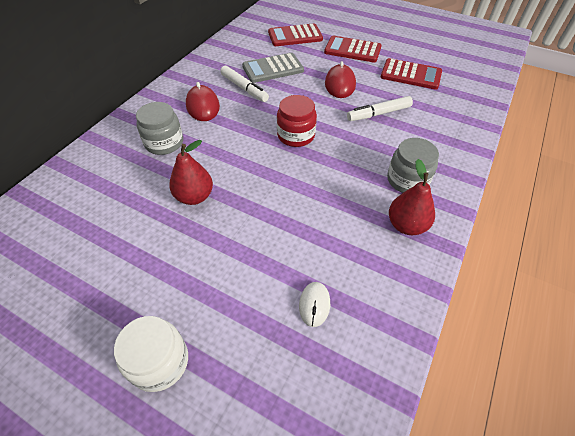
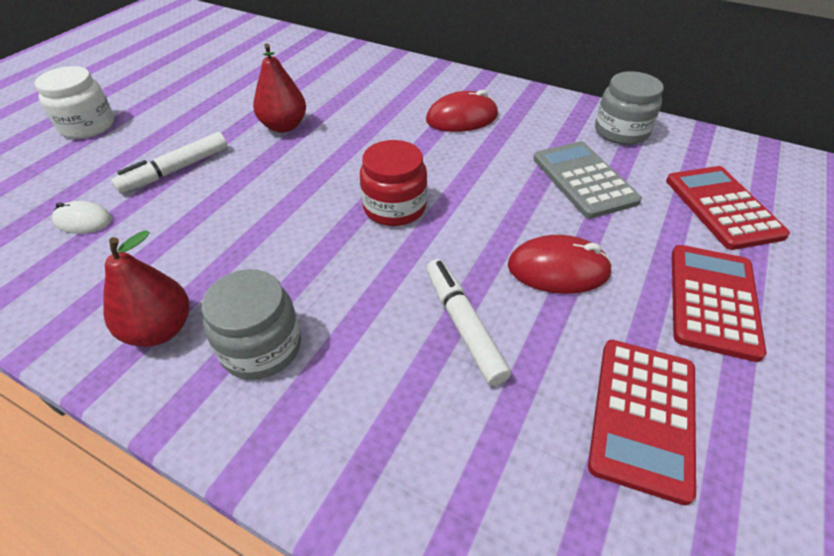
camera: 90 degrees right, 5 degrees down
grey jar [136,102,183,155] -> grey jar moved to [595,71,664,145]
white marker [220,66,269,102] -> white marker moved to [111,132,227,193]

